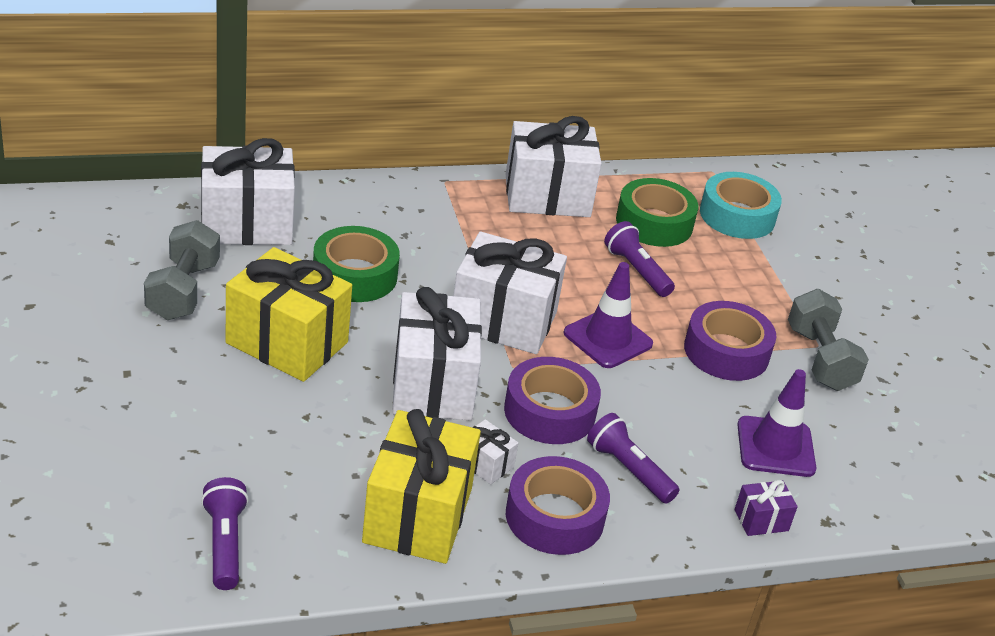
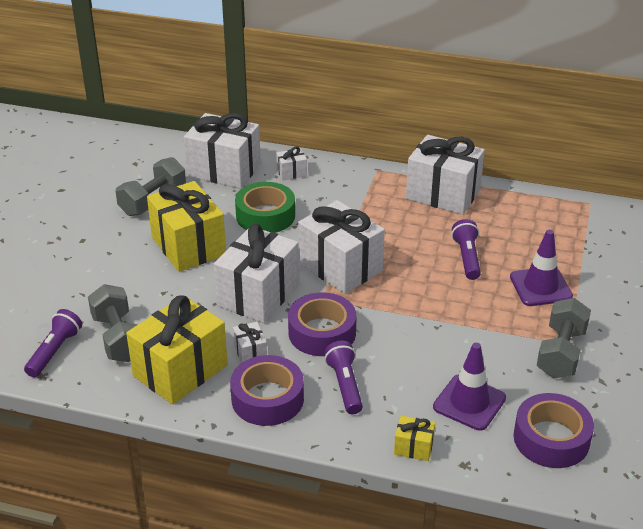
camera: 35 degrees right, 0 degrees up
purple traffic cone [563,262,653,368] -> purple traffic cone moved to [510,230,573,306]
green tape [616,178,698,247] -> none
purple tape [684,301,777,381] -> purple tape moved to [514,393,594,468]
turquoise tape [700,172,782,239] -> none
purple gift [735,480,798,536] -> yellow gift [394,416,435,461]
none -> grey dumbbell [88,284,138,362]
none -> white gift [276,147,307,181]

